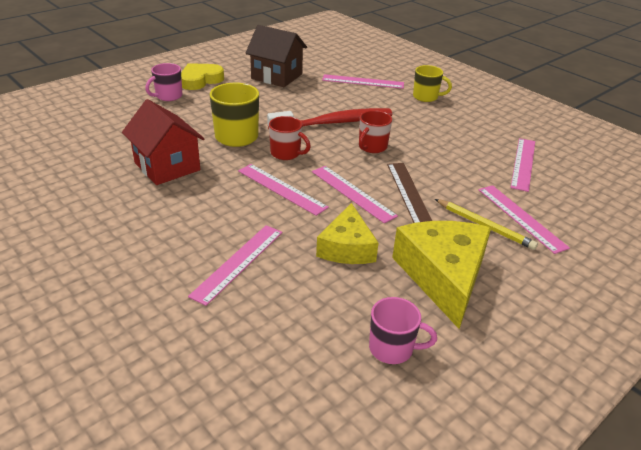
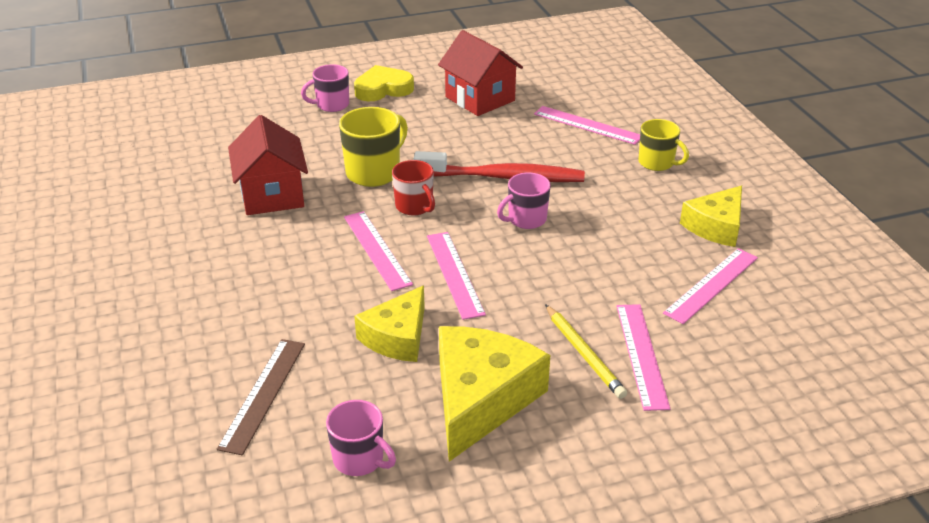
camera: 25 degrees right, 0 degrees up
pink ruler [188,225,283,306] -> none
brown house [245,25,307,87] -> red house [438,30,523,116]
red mug [359,110,392,153] -> pink mug [497,173,551,229]
brown ruler [387,163,432,223] -> brown ruler moved to [217,339,305,455]
none -> yellow cheese [680,185,742,247]

